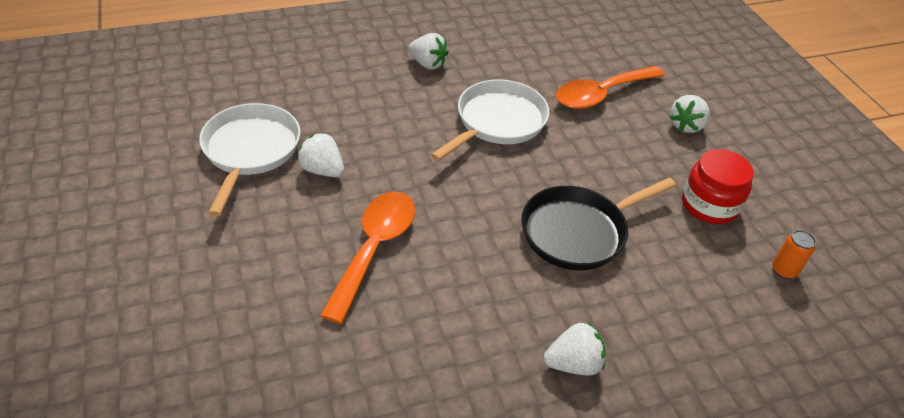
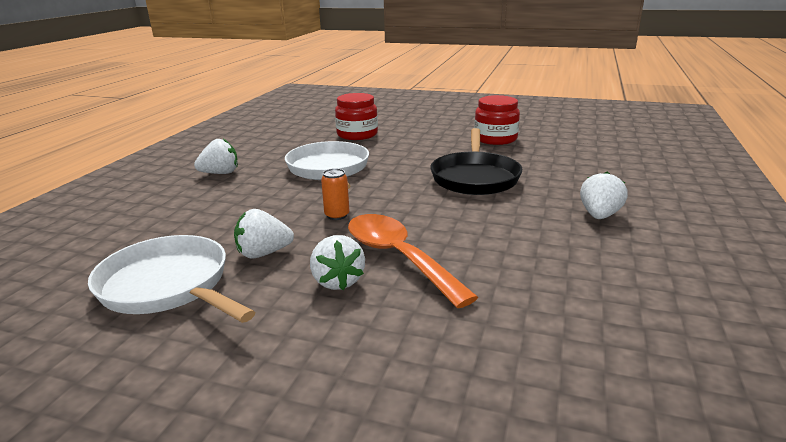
camera: 50 degrees left, 20 degrees down
orange spoon [556,66,665,109] -> red jar [335,93,378,140]
white strawberry [669,95,710,133] -> white strawberry moved to [310,235,365,290]
orange can [772,230,816,279] -> orange can moved to [321,168,349,220]

